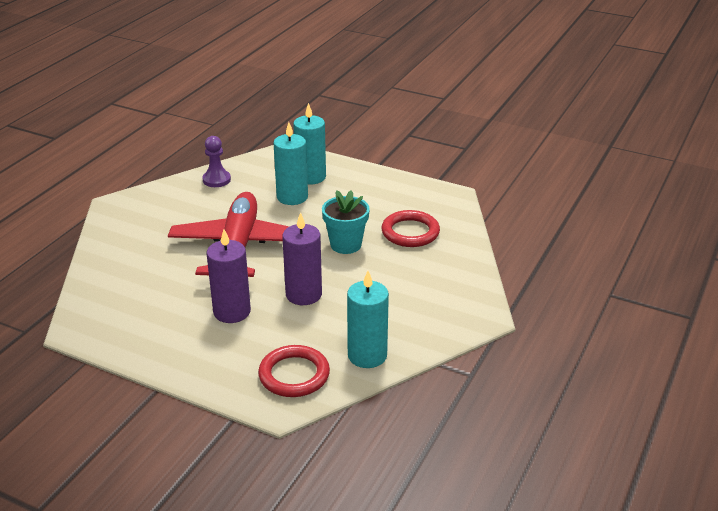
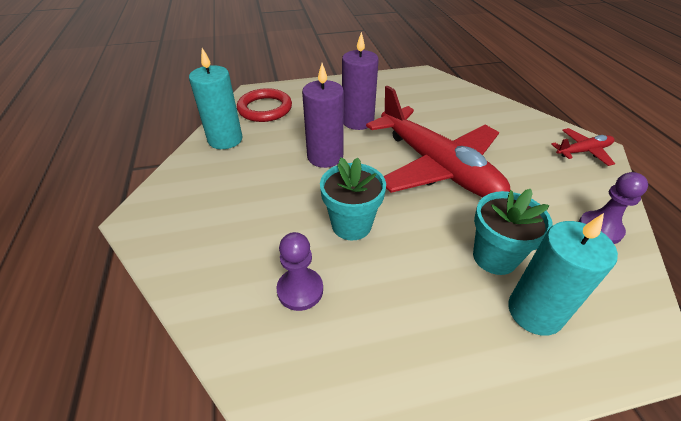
camera: 140 degrees right, 10 degrees up
turquoise candle [273,122,308,205] -> turquoise flower pot [473,189,553,275]
red ring [381,210,440,247] -> purple pawn [276,232,323,311]
none -> red plane [551,128,615,166]

